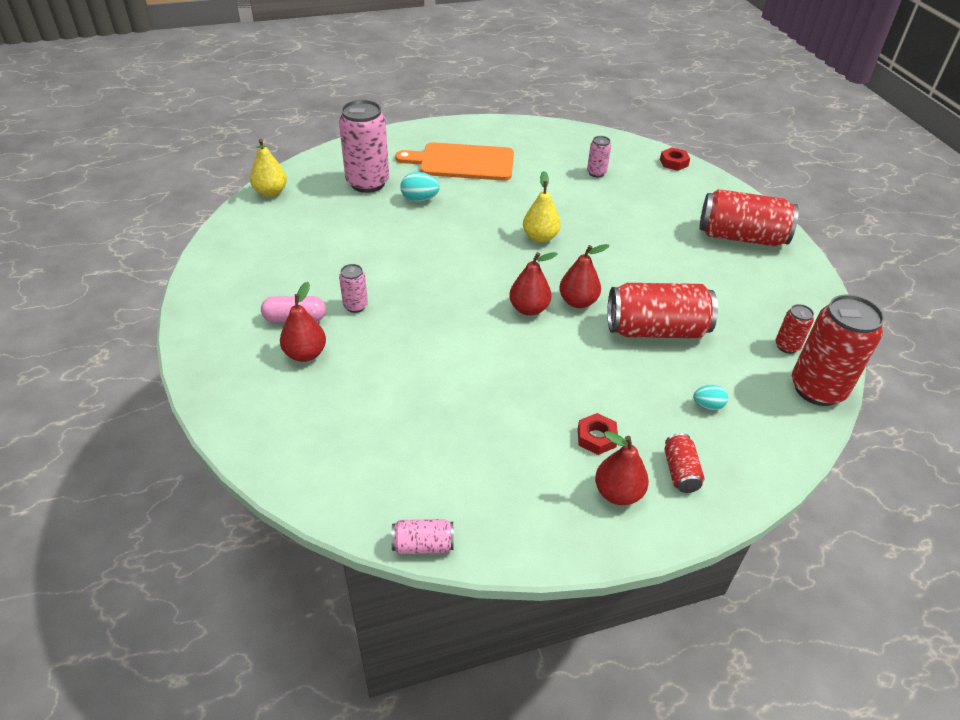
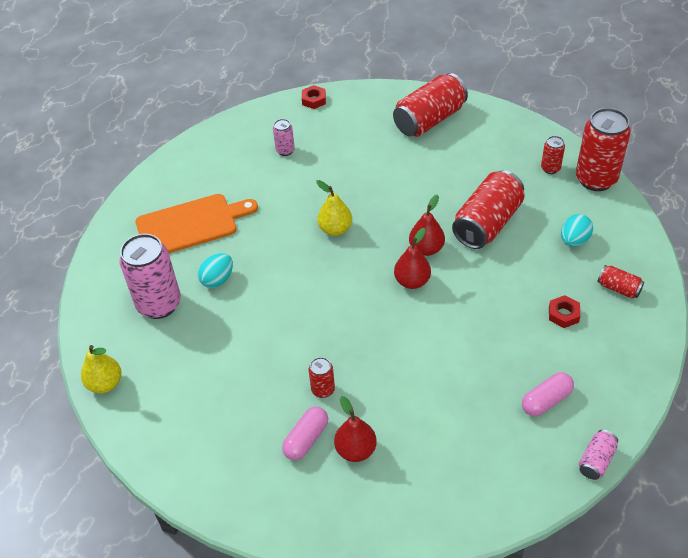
camera: 50 degrees left, 5 degrees up
pink can [339,264,368,313] -> red can [309,357,335,398]
orange cutting board [395,142,514,181] -> orange cutting board turned 150 degrees counterclockwise [135,194,258,253]
red pear [595,431,649,505] -> none
turquoise egg [693,385,728,410] -> turquoise egg [561,214,593,247], size x1.50
none -> pink capsule [522,372,574,416]

